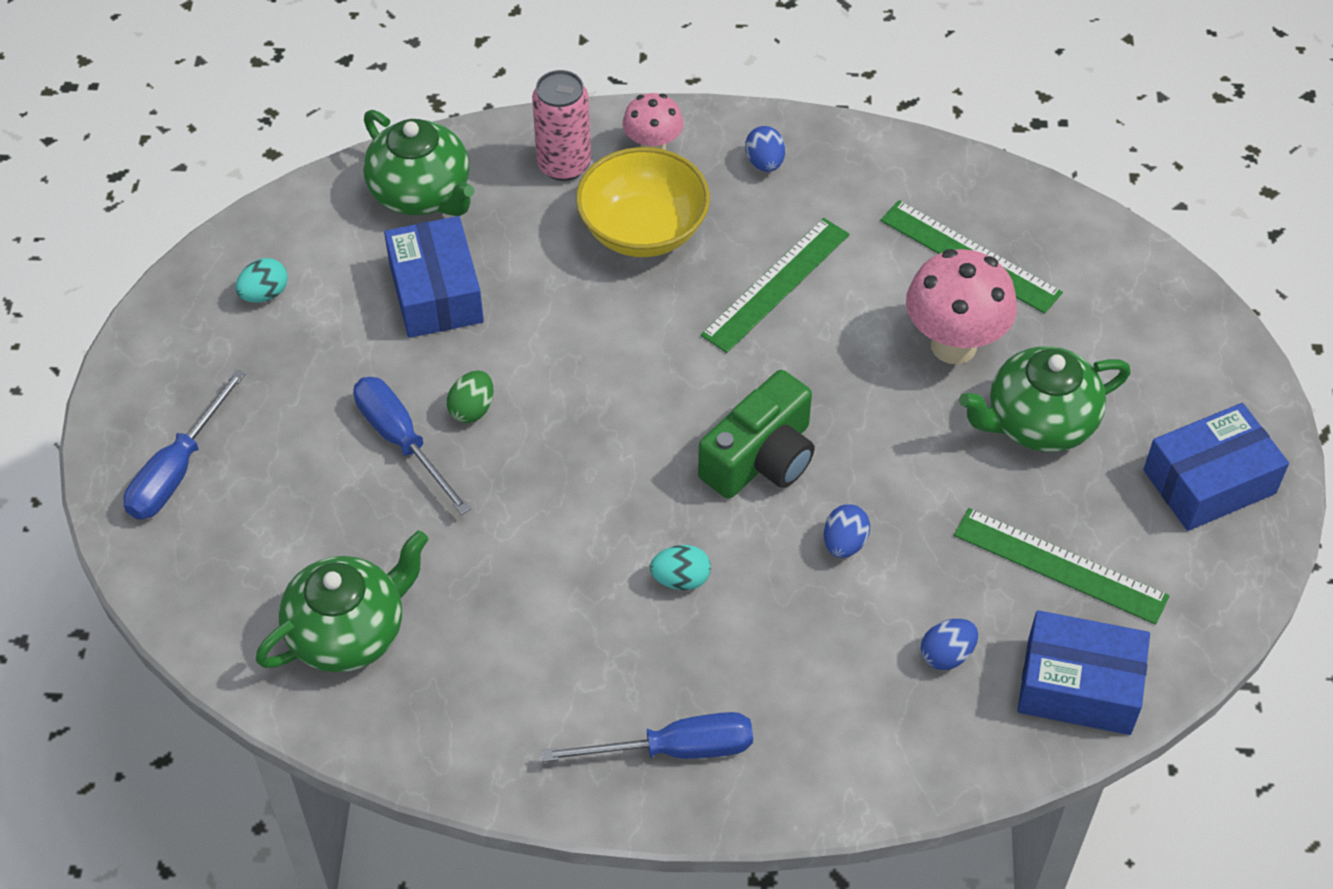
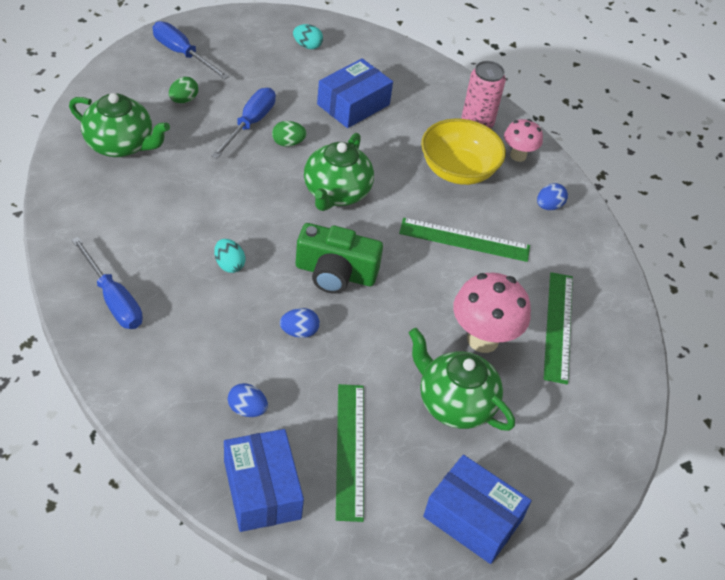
camera: 55 degrees right, 5 degrees down
blue screwdriver [123,370,246,519] -> blue screwdriver turned 45 degrees clockwise [153,21,229,80]
green teapot [363,110,475,216] -> green teapot moved to [304,133,374,211]
none -> green egg [169,77,198,103]

